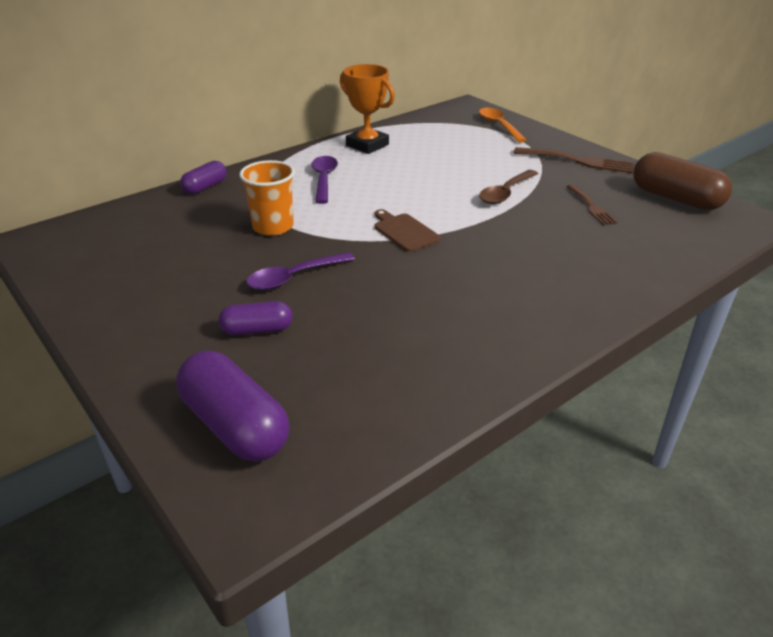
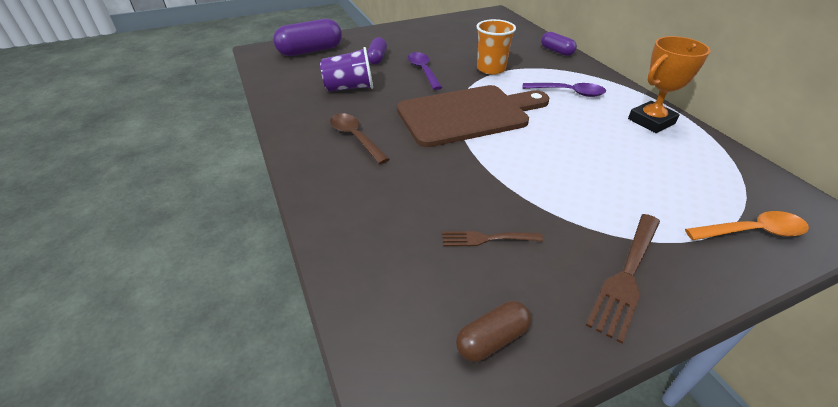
camera: 105 degrees right, 5 degrees up
brown cutting board [375,209,440,252] -> brown cutting board [397,85,549,147], size x2.28
brown spoon [479,170,538,204] -> brown spoon moved to [330,113,389,164]
brown capsule [633,152,732,210] -> brown capsule [456,301,531,362], size x0.57
none -> purple cup [320,47,373,92]

